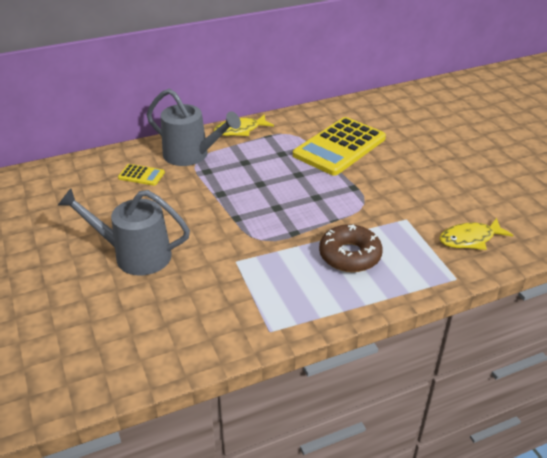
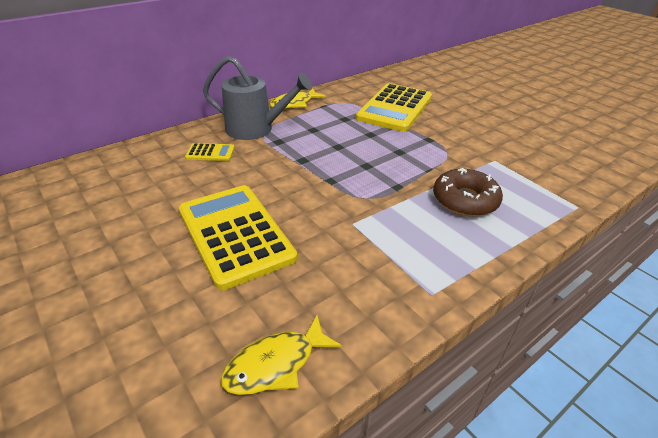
camera: 15 degrees left, 0 degrees up
grey watering can [57,188,190,276] -> yellow calculator [179,185,297,290]
yellow fish [440,218,513,250] -> yellow fish moved to [221,315,342,395]

